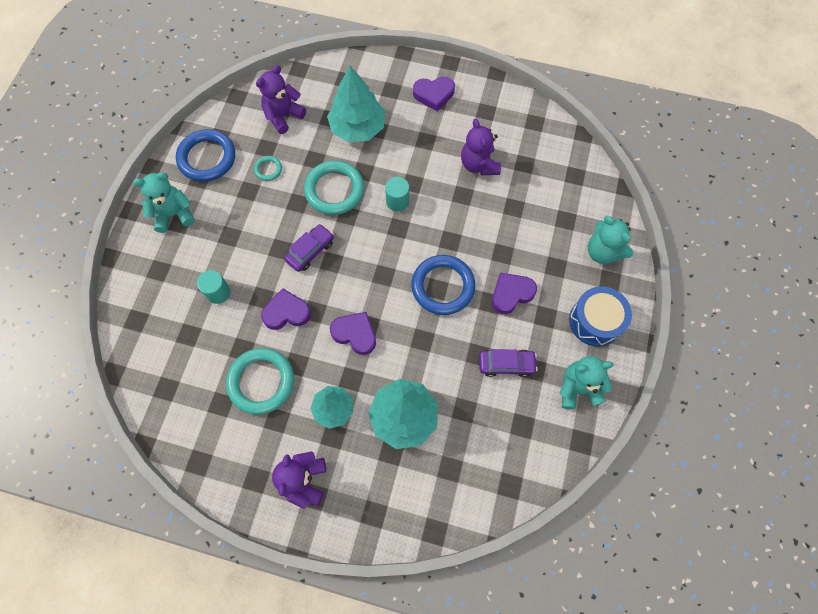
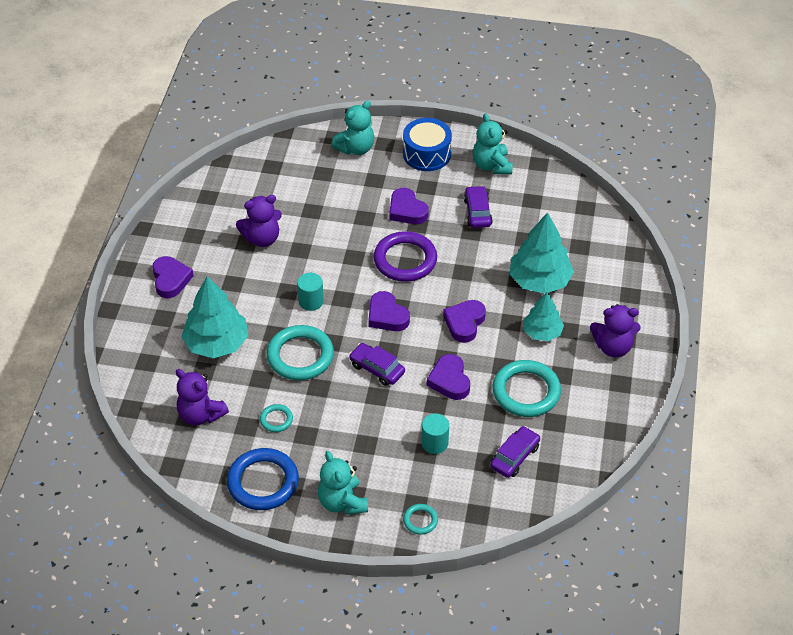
camera: 95 degrees left, 20 degrees down
blue ring [411,255,476,315] -> purple ring [374,231,437,282]
none -> purple heart [368,291,410,331]
none -> turquoise ring [403,504,438,535]
none -> purple car [490,426,540,478]

